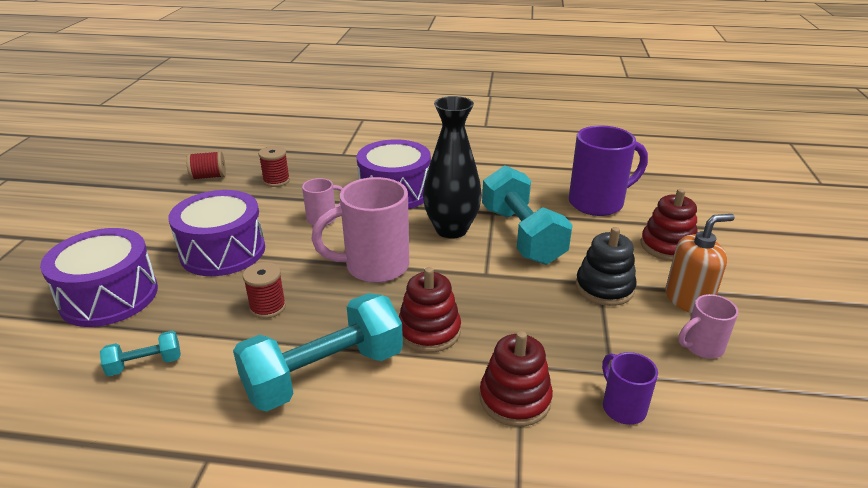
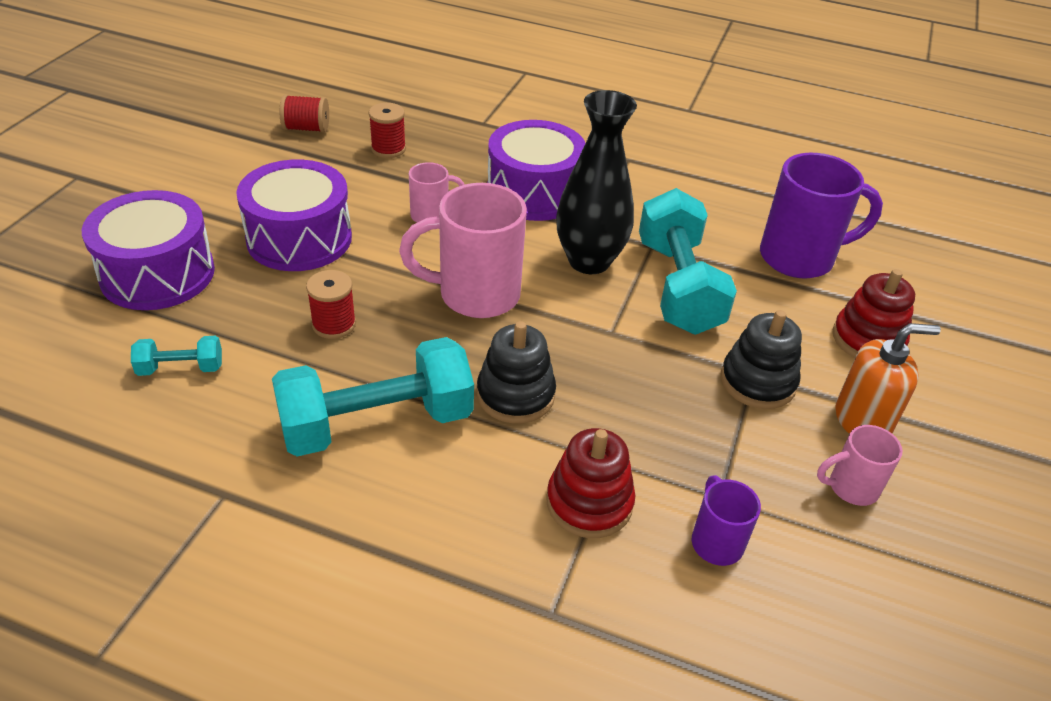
camera: 10 degrees right, 10 degrees up
red stacking toy [399,267,461,353] -> black stacking toy [477,321,556,423]

